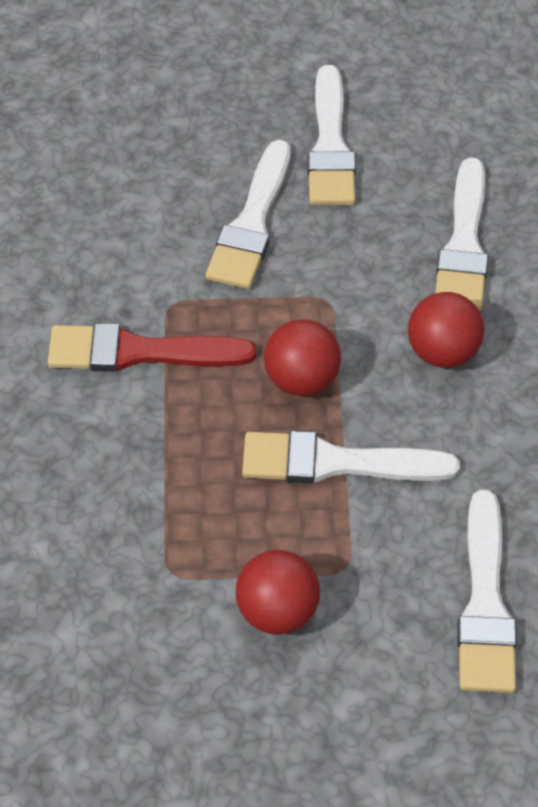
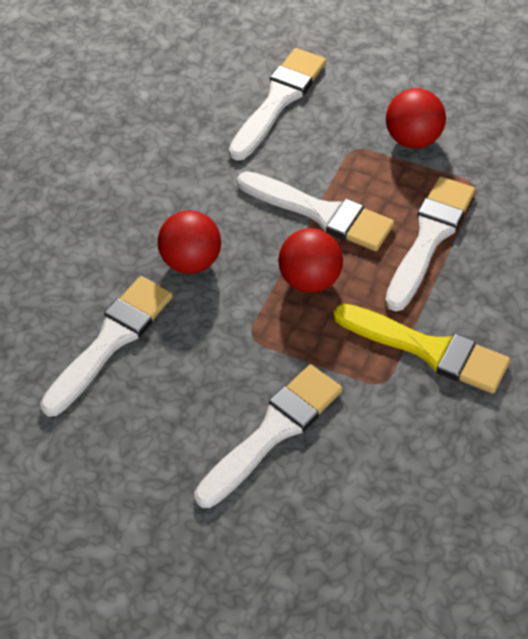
camera: 150 degrees left, 0 degrees up
red brush [48,323,256,372] -> yellow brush [334,303,510,393]
white brush [307,65,356,205] -> white brush moved to [385,176,475,311]

